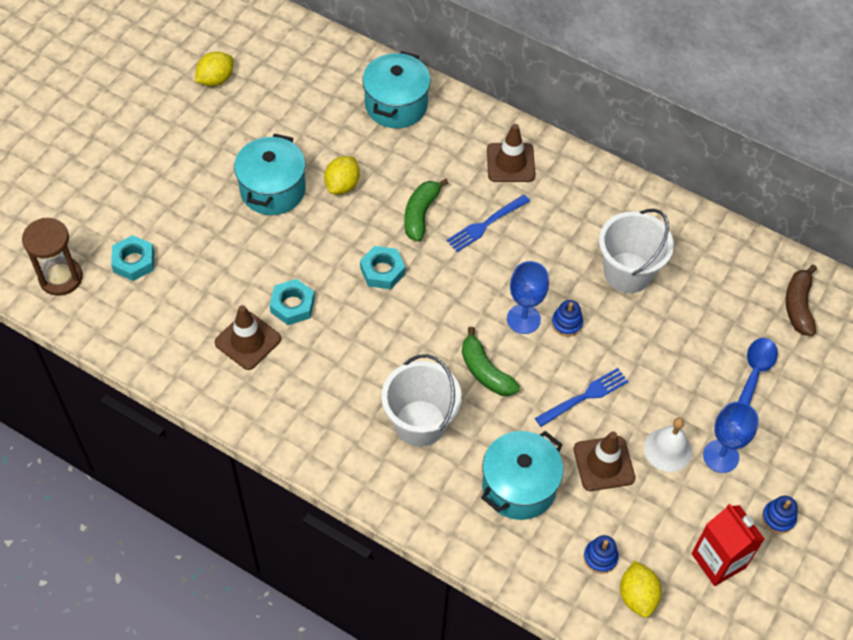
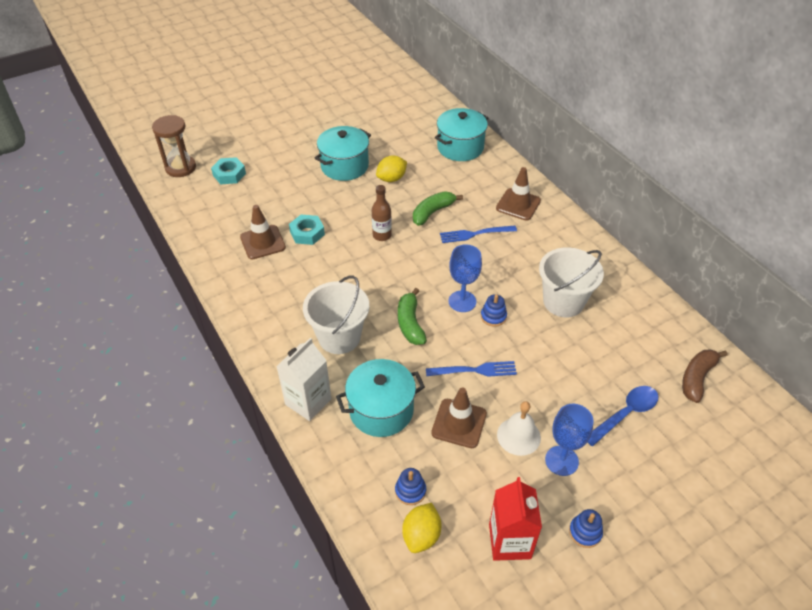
camera: 30 degrees right, 10 degrees down
yellow lemon [195,52,233,86] -> none
turquoise nut [360,246,405,289] -> brown bottle [372,185,392,241]
none -> white carton [276,338,331,421]

